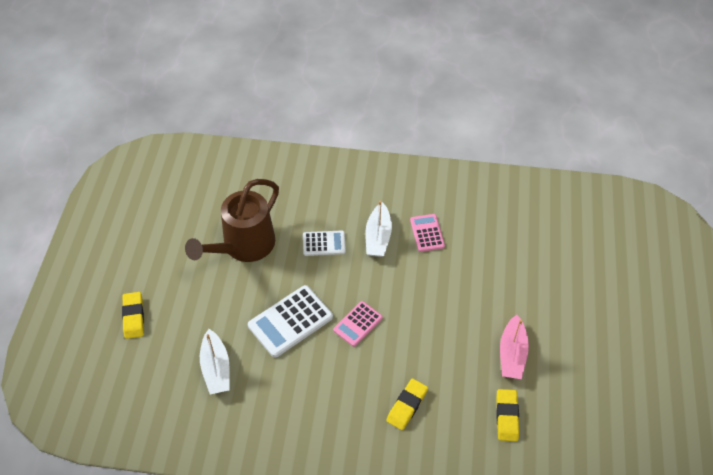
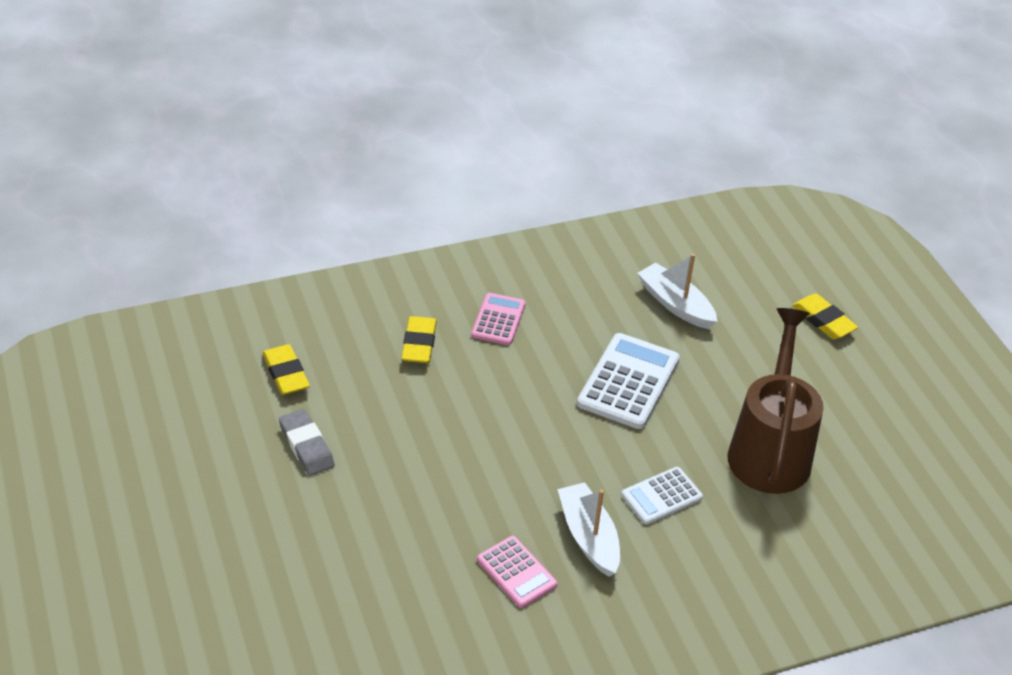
camera: 150 degrees right, 10 degrees down
pink calculator [333,301,383,347] -> pink calculator moved to [471,293,526,345]
pink boat [500,315,529,379] -> grey eraser [279,409,335,476]

